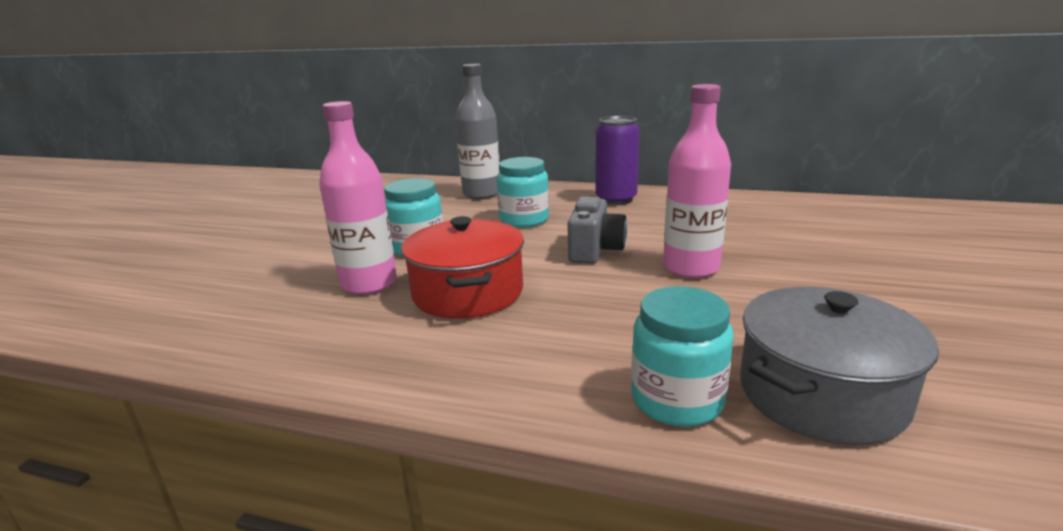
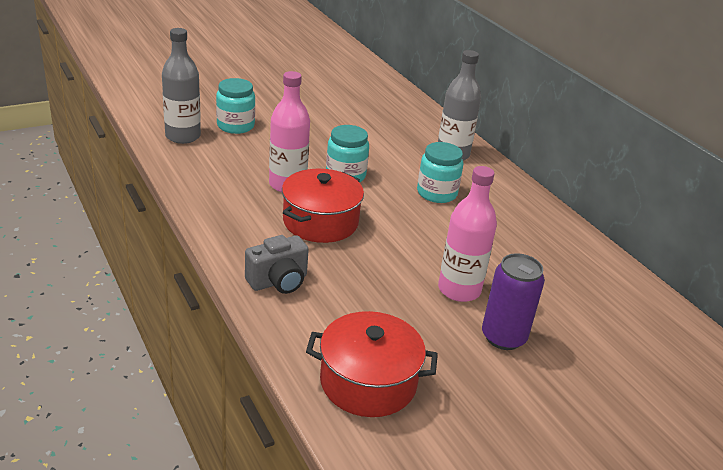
camera: 40 degrees right, 10 degrees up
grey camera [568,196,627,264] -> grey camera moved to [245,235,309,294]
purple can [595,116,640,205] -> purple can moved to [482,253,545,350]
turquoise jar [631,286,734,427] -> turquoise jar moved to [216,78,255,134]
grey pot [740,287,939,445] -> red pot [306,311,438,417]
none -> grey bottle [162,28,201,144]

